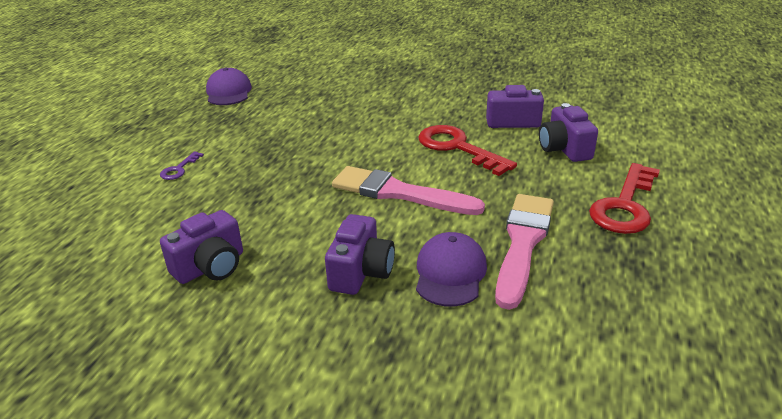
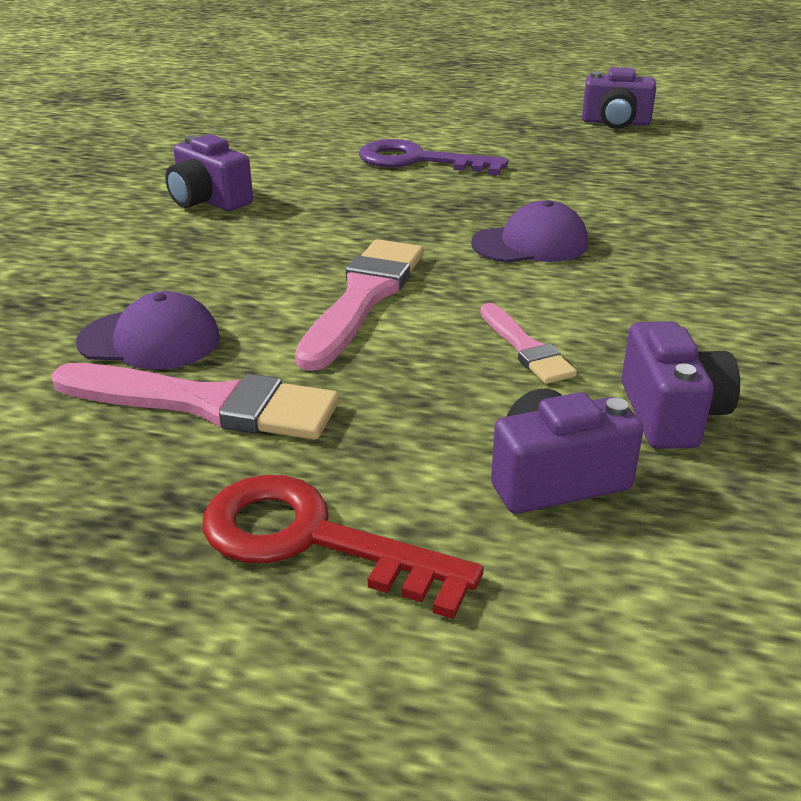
camera: 85 degrees right, 0 degrees up
purple key [160,151,204,180] -> purple key [359,139,508,175], size x2.14
purple cap [206,67,252,105] -> purple cap moved to [471,200,588,263]
purple camera [325,214,395,295] -> purple camera moved to [582,67,656,129]
red key [418,125,517,176] -> pink brush [480,303,577,384]

